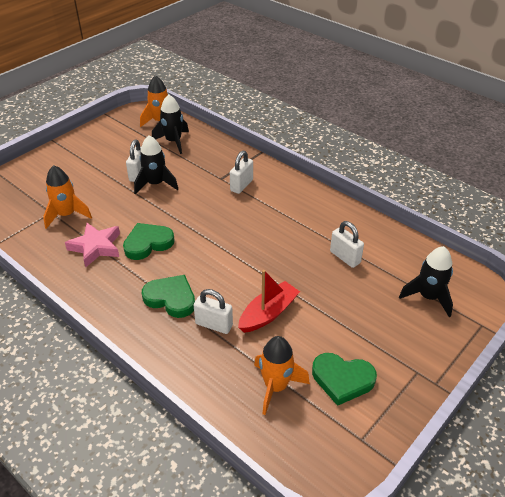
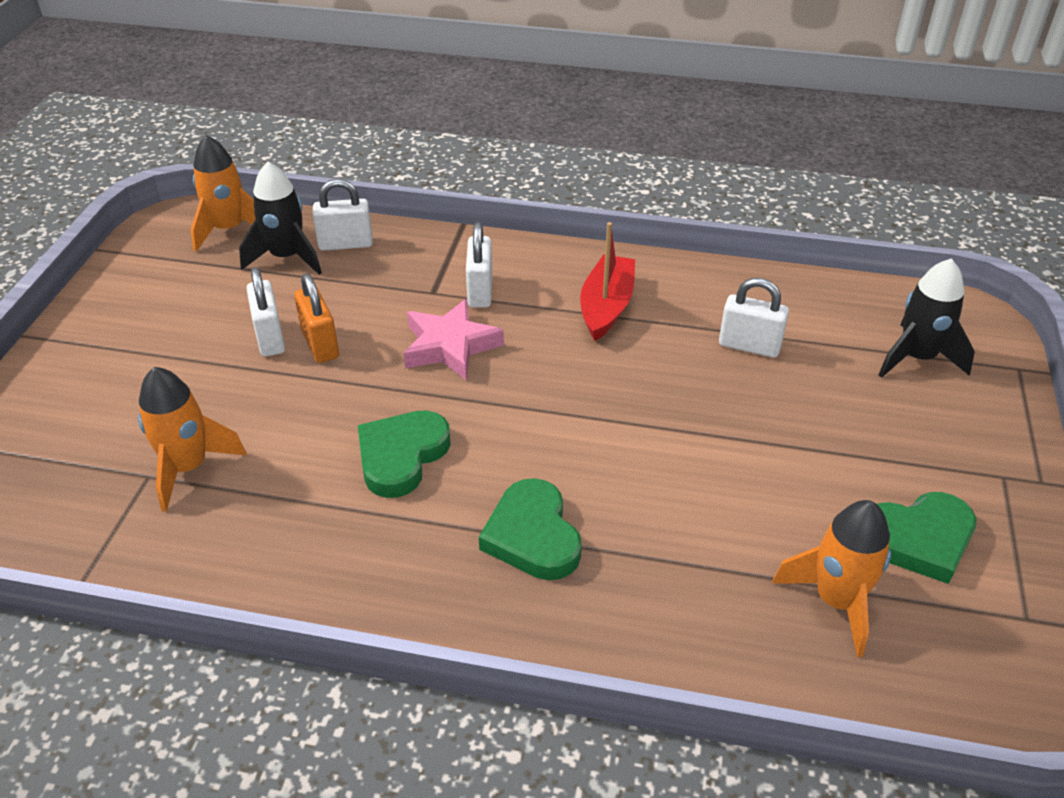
camera: 30 degrees left, 0 degrees up
pink star [65,223,120,267] -> pink star moved to [403,299,504,380]
black rocket [134,135,178,195] -> orange padlock [294,274,339,363]
green heart [142,275,195,318] -> green heart turned 105 degrees counterclockwise [479,478,582,580]
white padlock [194,289,233,334] -> white padlock moved to [313,179,373,251]
red boat [238,270,300,333] -> red boat moved to [580,222,635,341]

